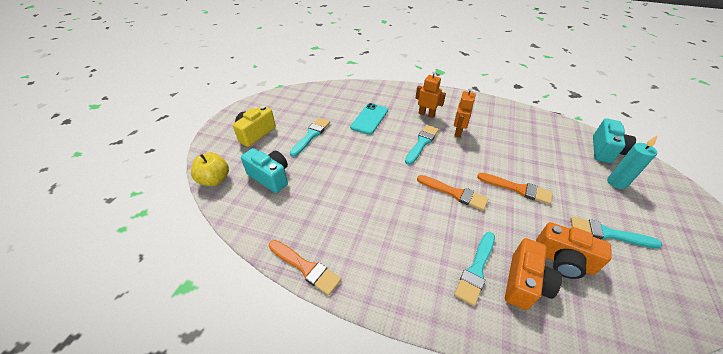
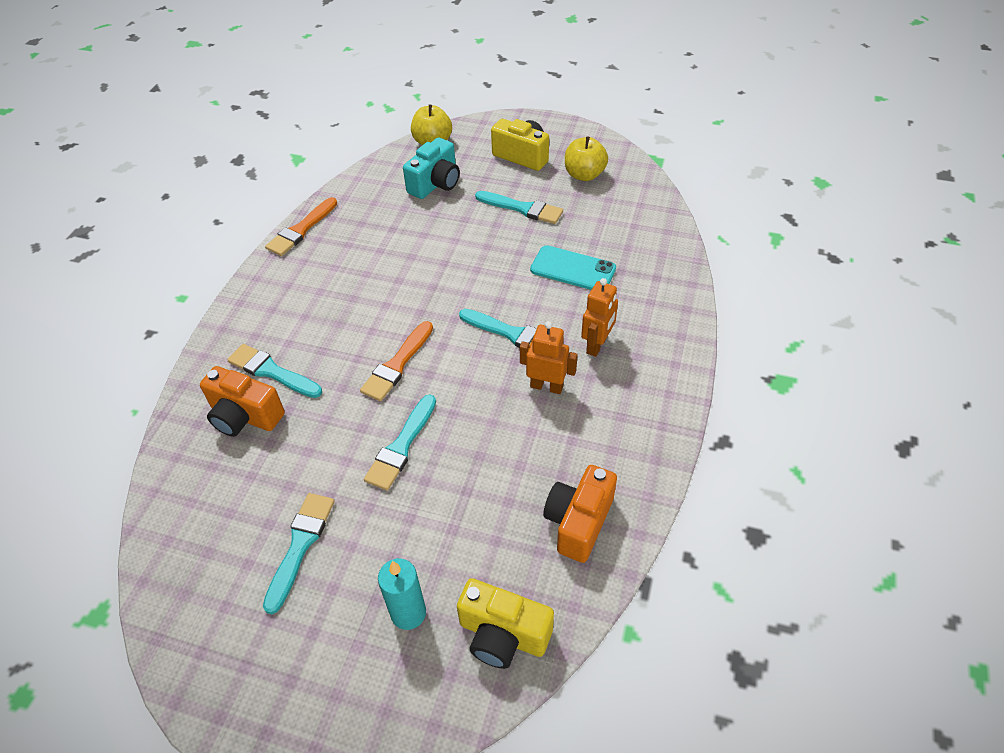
camera: 90 degrees right, 5 degrees up
orange brush [477,173,553,205] -> turquoise brush [364,395,436,491]
orange camera [536,222,612,279] -> orange camera moved to [543,465,617,563]
turquoise camera [593,118,636,163] -> yellow camera [457,578,554,669]
none -> yellow apple [565,136,608,181]

